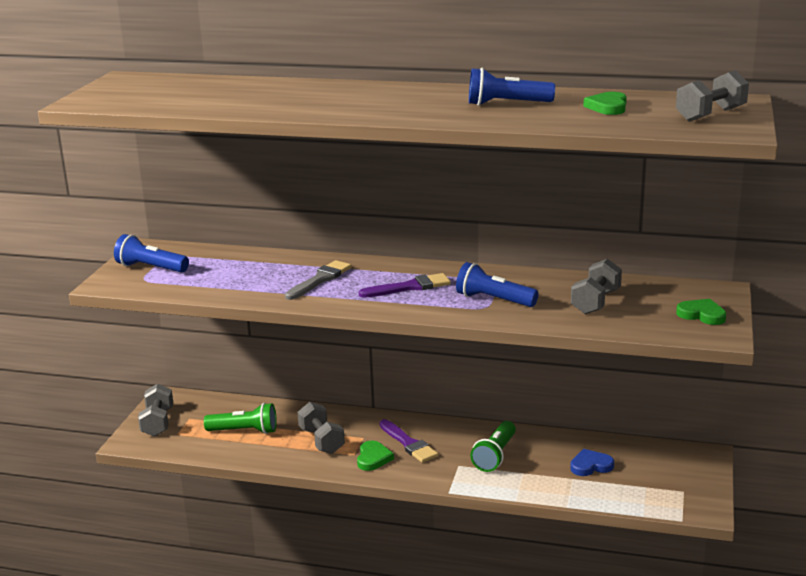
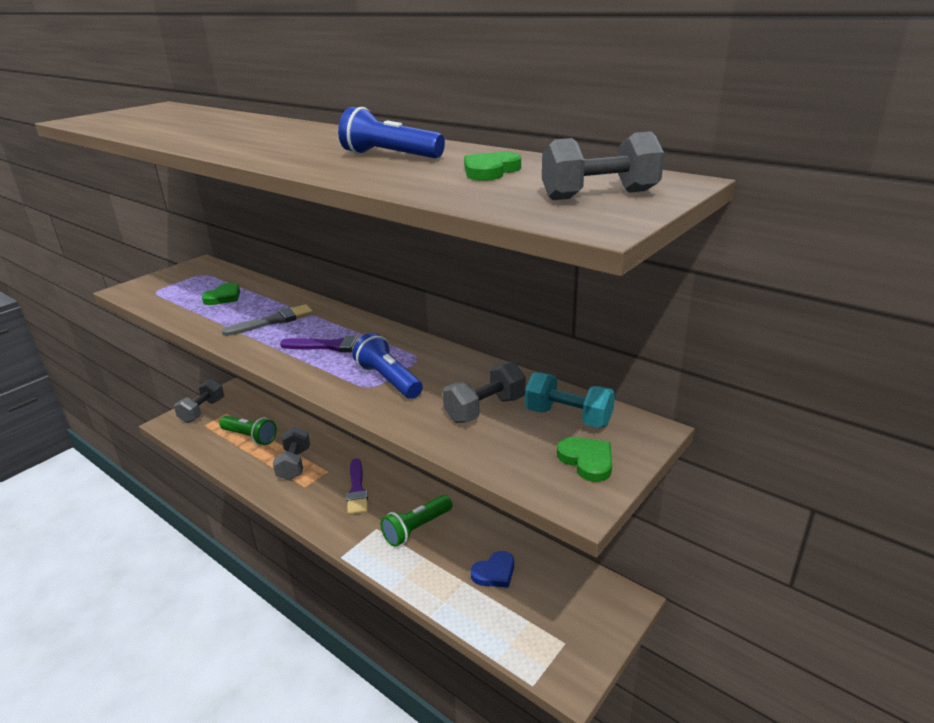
camera: 25 degrees right, 5 degrees up
blue flashlight [114,234,189,273] -> none
green heart [357,440,394,471] -> green heart moved to [202,283,240,305]
blue heart [570,449,614,476] -> blue heart turned 135 degrees clockwise [471,551,514,588]
none -> turquoise dumbbell [525,372,615,428]

